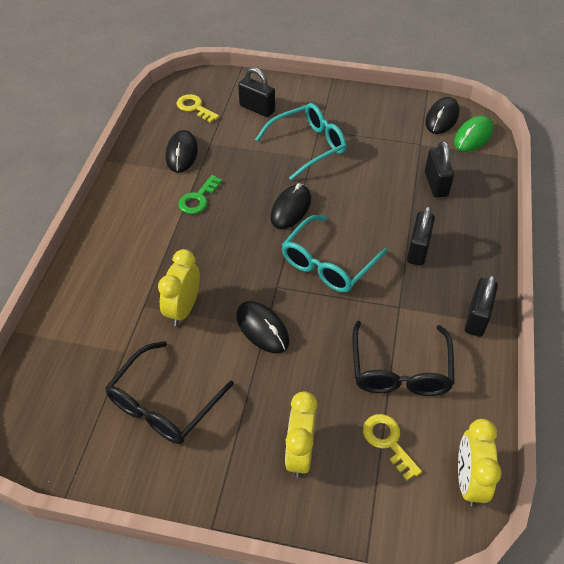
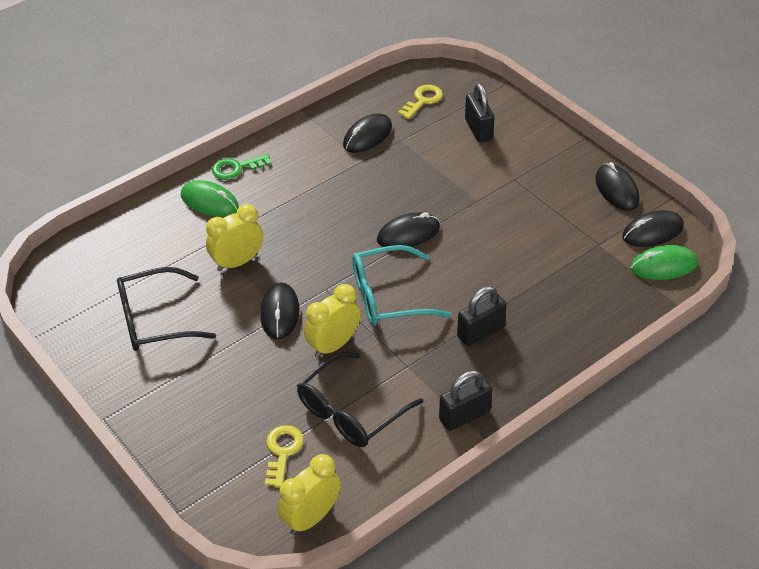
camera: 40 degrees right, 5 degrees down
yellow key [177,94,219,123] -> yellow key turned 45 degrees clockwise [398,85,443,119]
green key [178,175,222,214] -> green key moved to [212,154,272,180]
turquoise glasses [255,103,346,181] -> none
yellow clock [285,391,318,477] -> yellow clock moved to [304,284,361,358]
black padlock [425,141,454,198] -> none
none -> green mouse [181,180,239,217]
none -> black mouse [595,162,640,211]

